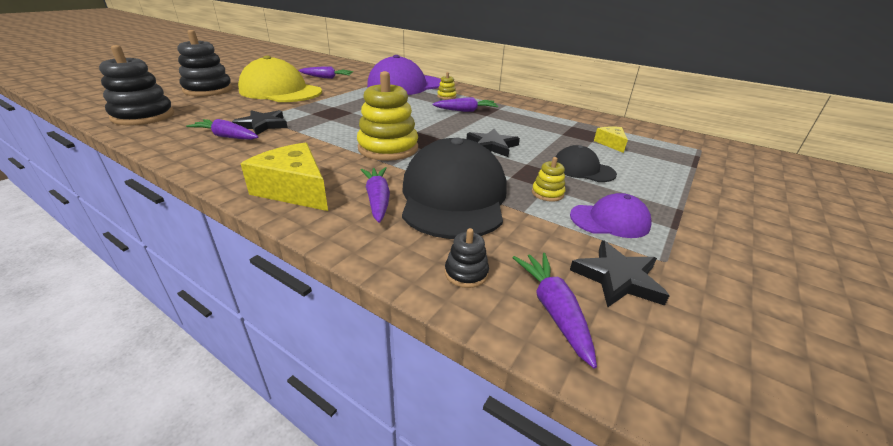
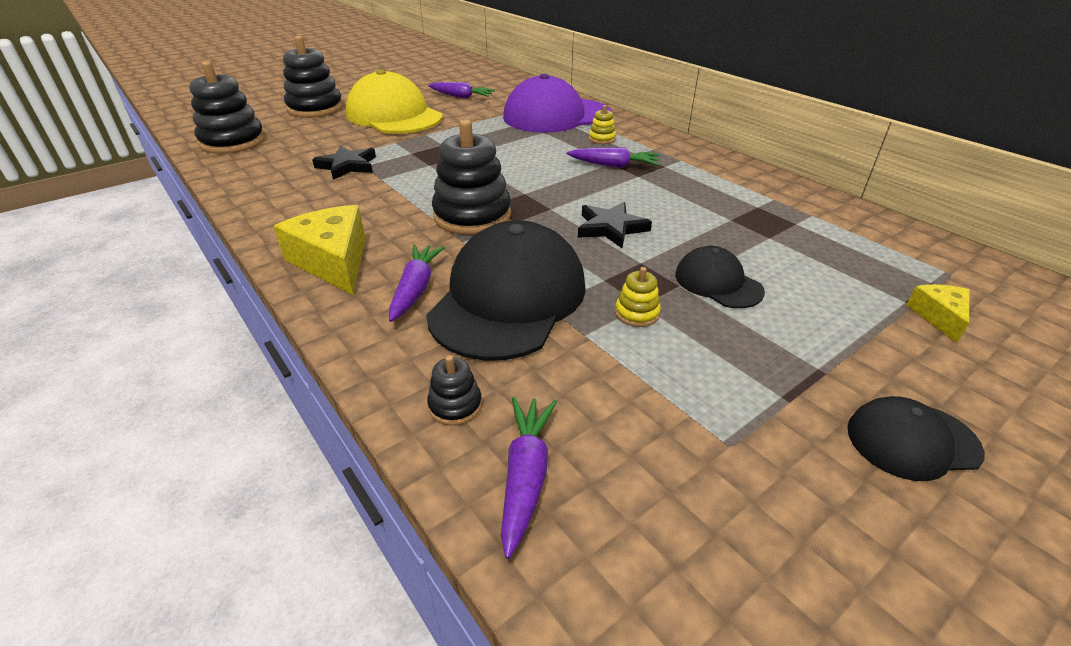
camera: 20 degrees right, 5 degrees up
purple carrot [186,119,258,140] -> none
yellow stacking toy [357,71,418,161] -> black stacking toy [432,120,511,235]
purple cap [570,193,652,238] -> none
black star [570,240,670,307] -> none
yellow cheese [594,126,628,153] -> yellow cheese moved to [906,284,969,343]
none -> black cap [847,396,985,481]

